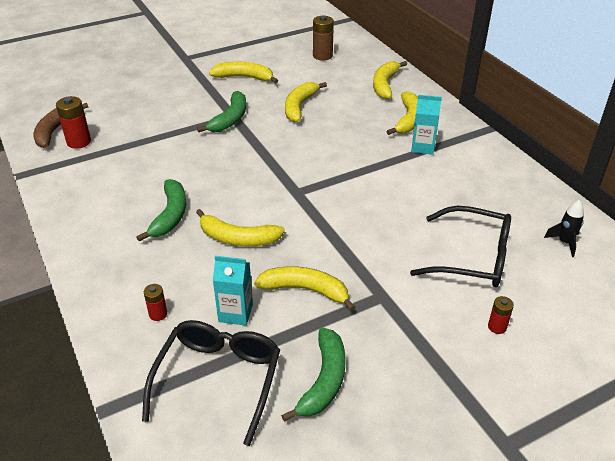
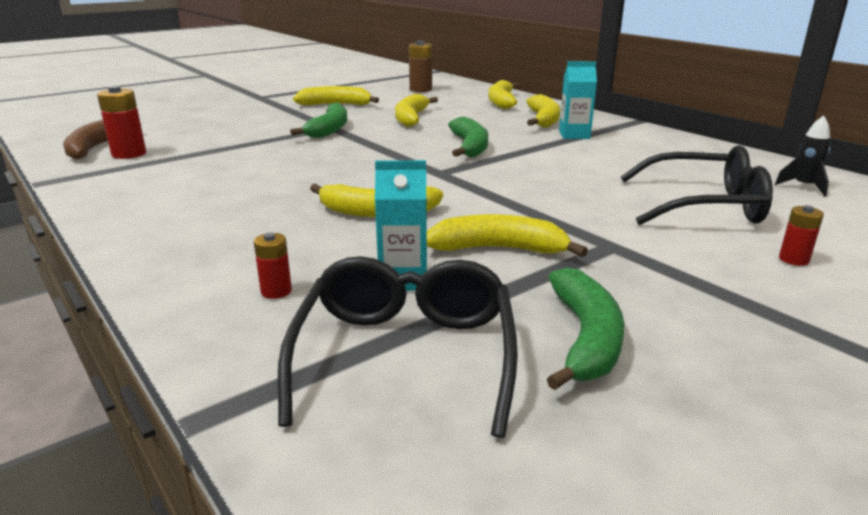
camera: 10 degrees left, 15 degrees down
green banana [136,179,186,242] -> green banana moved to [448,117,488,157]

